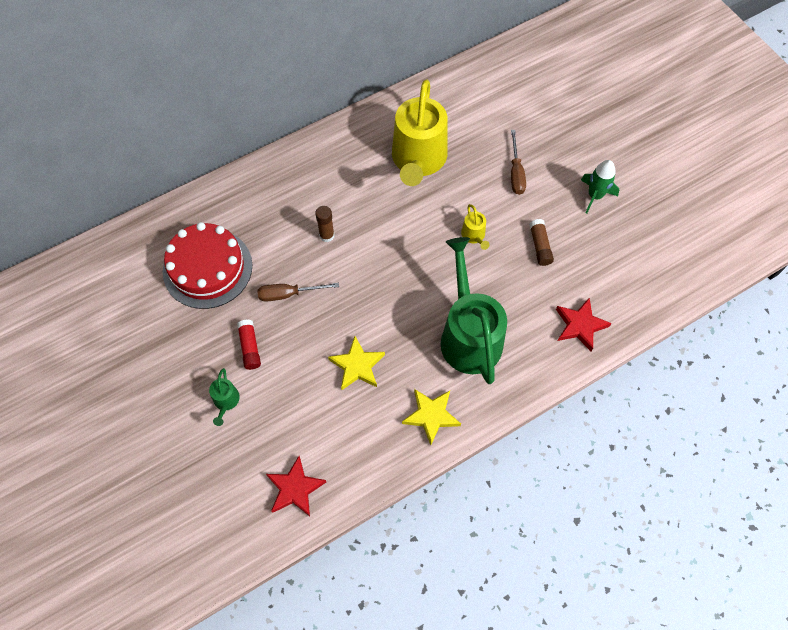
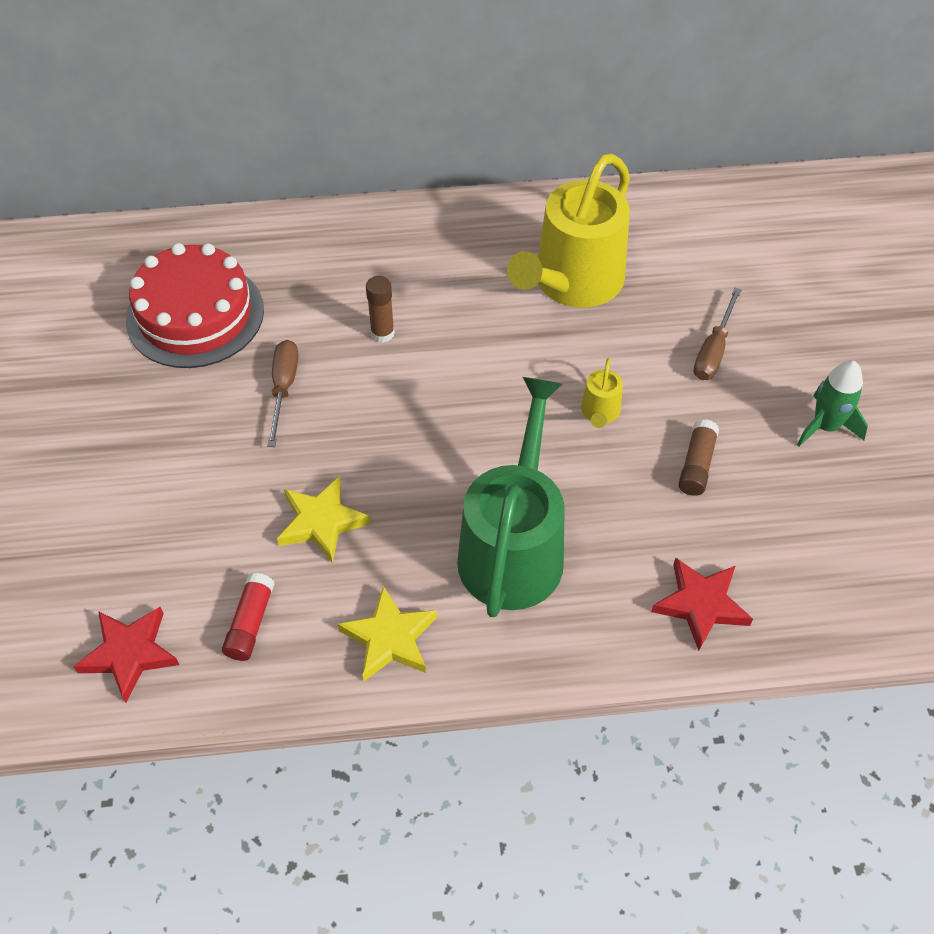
camera: 25 degrees right, 10 degrees down
green watering can [209,368,240,426] -> none
red glue stick [237,319,261,370] -> red glue stick moved to [222,573,274,661]
brown screwdriver [258,283,339,301] -> brown screwdriver turned 75 degrees clockwise [267,340,298,447]

